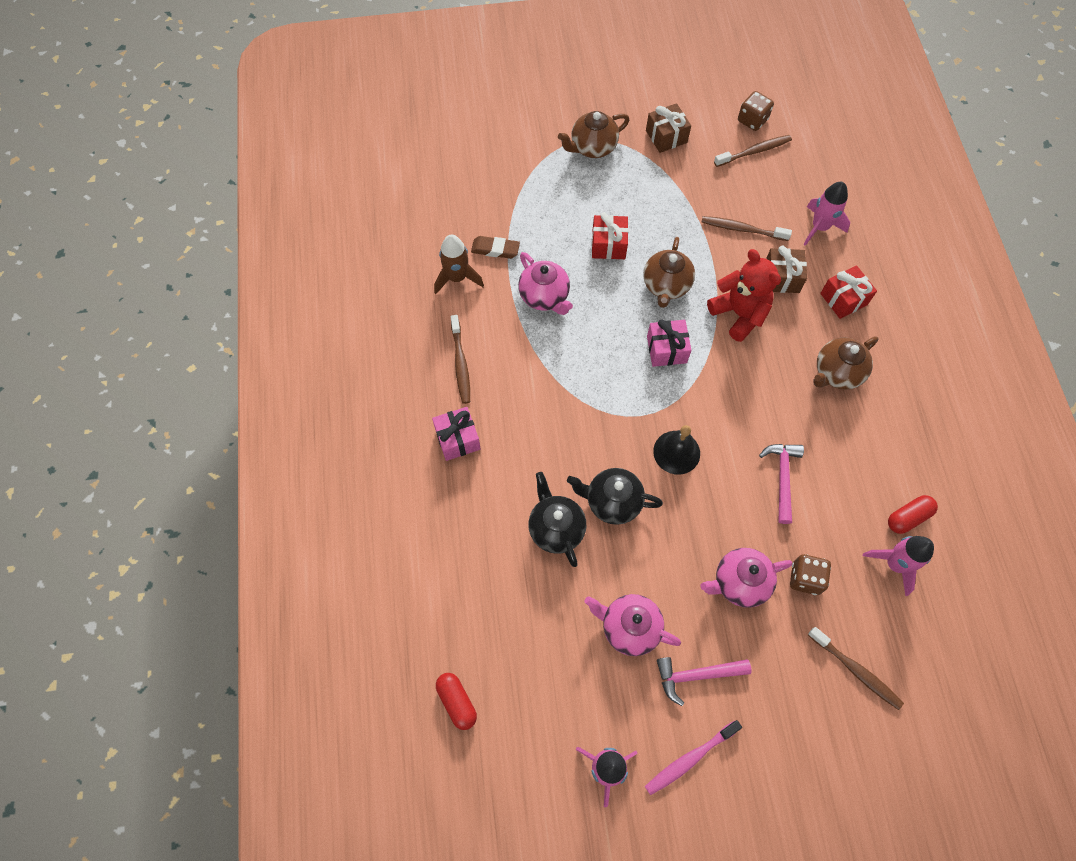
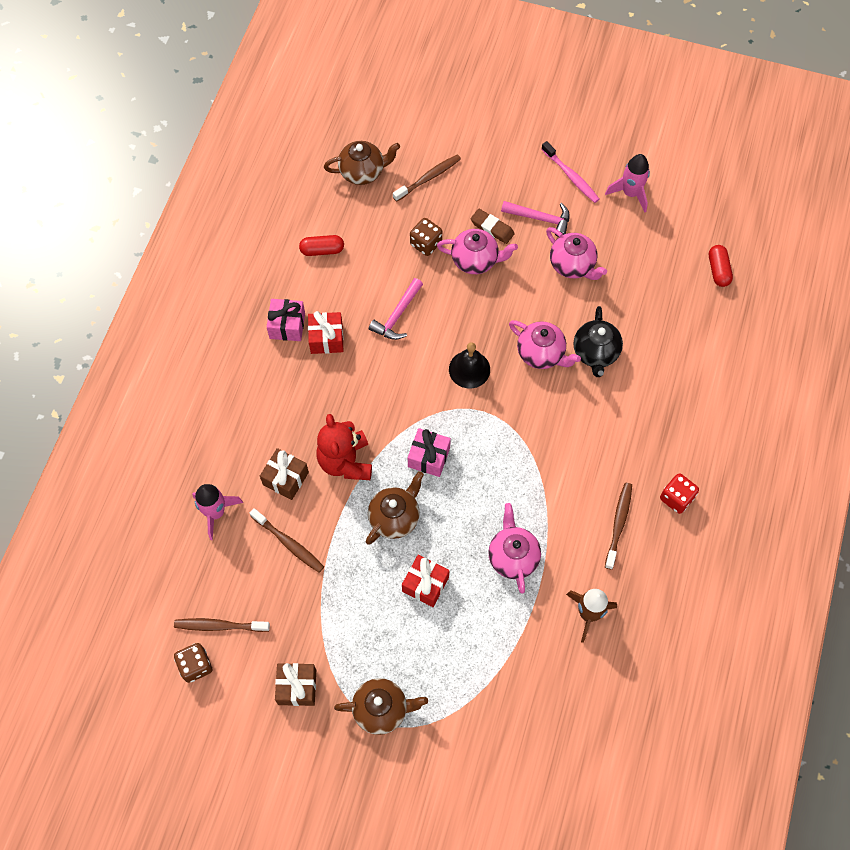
camera: 155 degrees left, 0 degrees up
pink gift [432,407,481,461] -> pink gift moved to [267,299,305,341]
brown eraser [471,236,520,259] -> brown eraser moved to [471,209,515,244]
black teapot [567,468,663,525] -> pink teapot [509,320,581,369]
pink toothbrush [645,720,742,795] -> pink toothbrush turned 60 degrees clockwise [541,141,599,203]
brown toothbrush [808,627,904,710] -> brown toothbrush turned 75 degrees clockwise [393,154,461,202]
brown teapot [813,336,879,390] -> brown teapot moved to [324,141,400,185]
red gift [820,265,877,319] -> red gift moved to [308,311,343,354]
pink rocket [863,536,934,596] -> none
none -> red dice [660,473,699,514]

